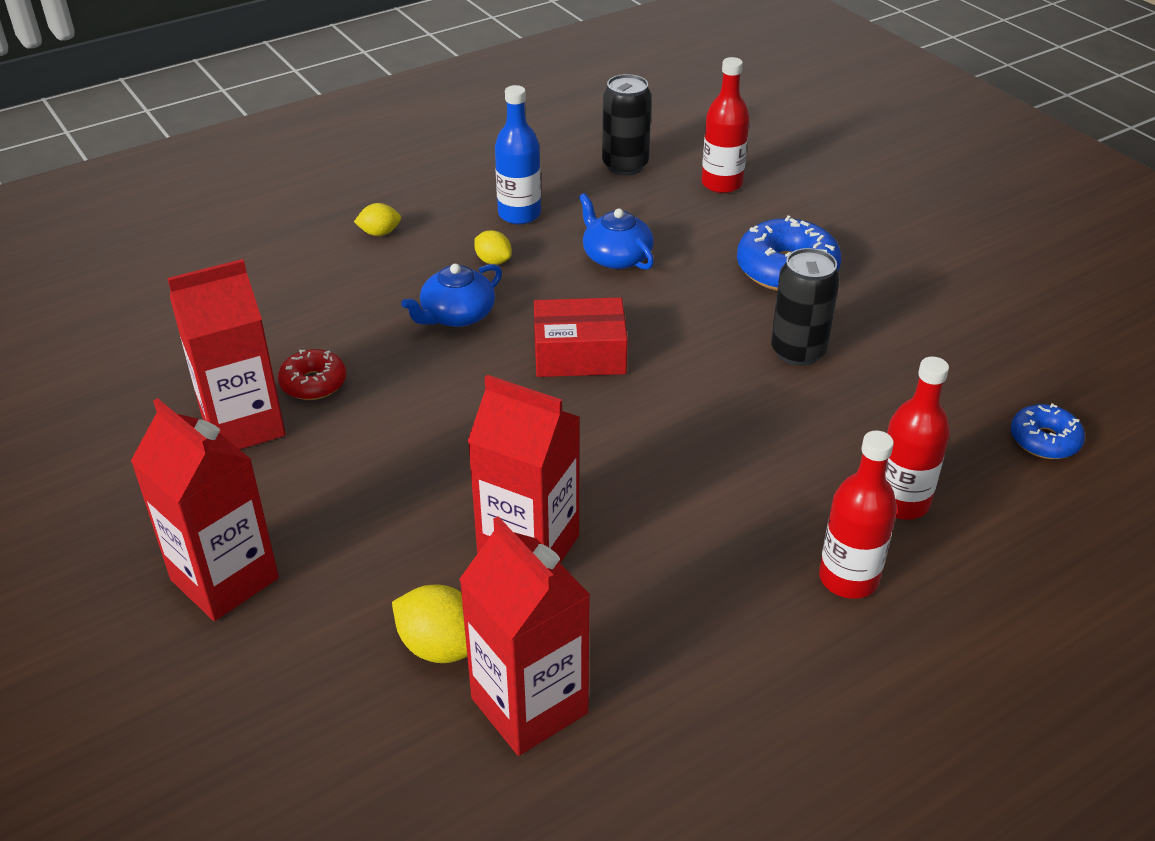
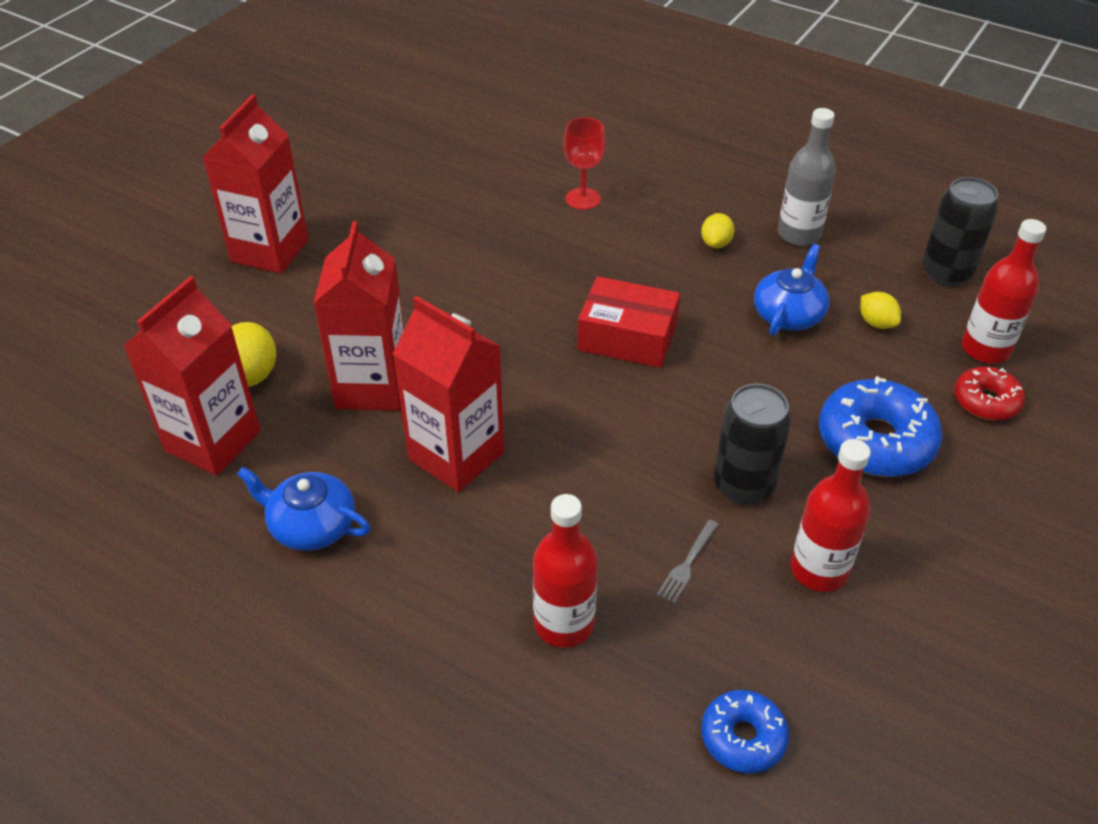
camera: 65 degrees right, 5 degrees up
red carton [167,259,286,449] -> red carton moved to [393,296,504,492]
red donut [278,349,346,400] -> red donut moved to [954,367,1025,421]
yellow lemon [354,203,401,236] -> yellow lemon moved to [861,292,901,329]
blue teapot [401,264,502,327] -> blue teapot moved to [237,467,370,551]
blue bottle [495,85,541,224] -> grey bottle [778,108,836,246]
red box [534,297,628,377] -> red box turned 45 degrees counterclockwise [577,276,680,368]
red bottle [819,431,897,599] -> red bottle moved to [791,439,870,592]
none -> red goblet [563,117,606,210]
none -> grey fork [657,519,719,604]

